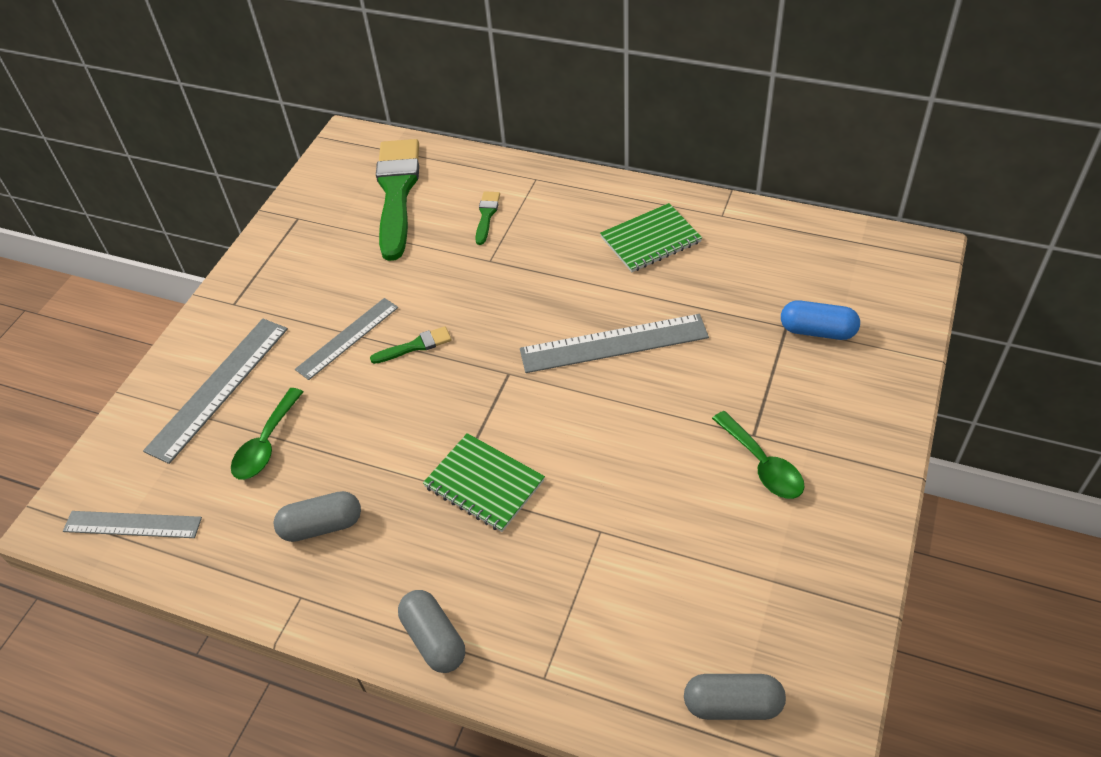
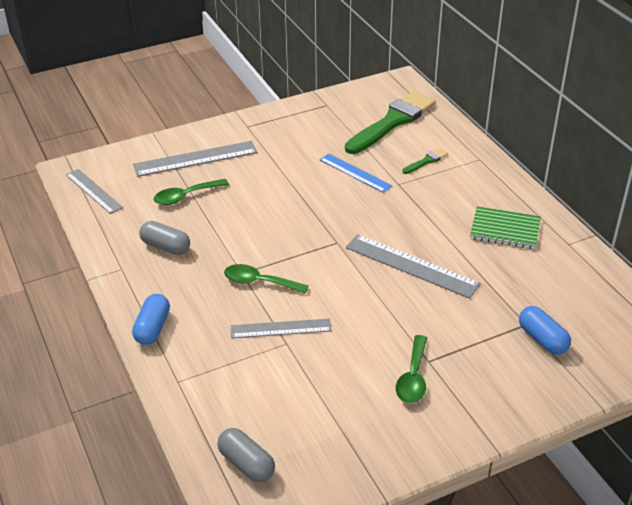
camera: 40 degrees right, 10 degrees down
grey ruler [295,298,398,380] -> grey ruler moved to [231,318,332,339]
green brush [370,326,452,364] -> none
grey capsule [398,590,465,673] -> blue capsule [132,294,170,345]
green notebook [423,433,545,532] -> green spoon [224,264,308,294]
none -> blue ruler [319,153,392,193]

